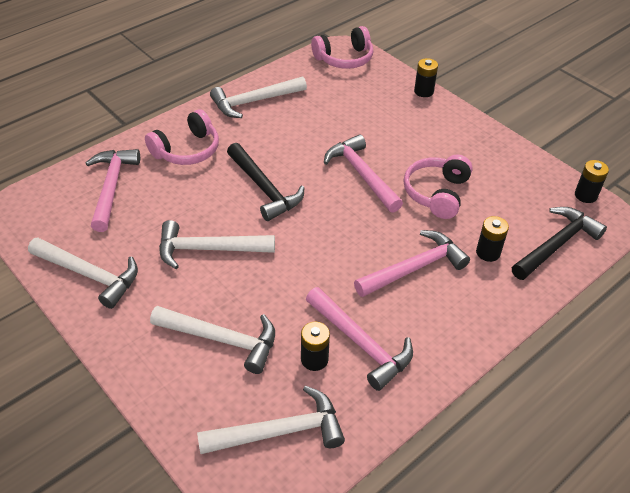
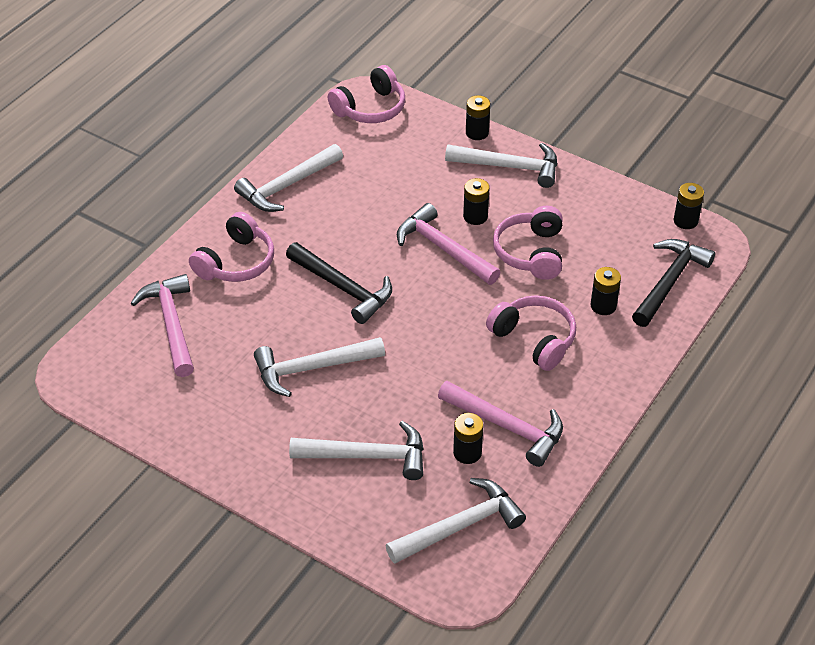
camera: 15 degrees left, 0 degrees up
white hammer [28,237,138,309] -> white hammer moved to [445,143,557,188]
pink hammer [354,230,470,297] -> pink headphones [486,295,576,371]
none -> black battery [463,178,490,225]

